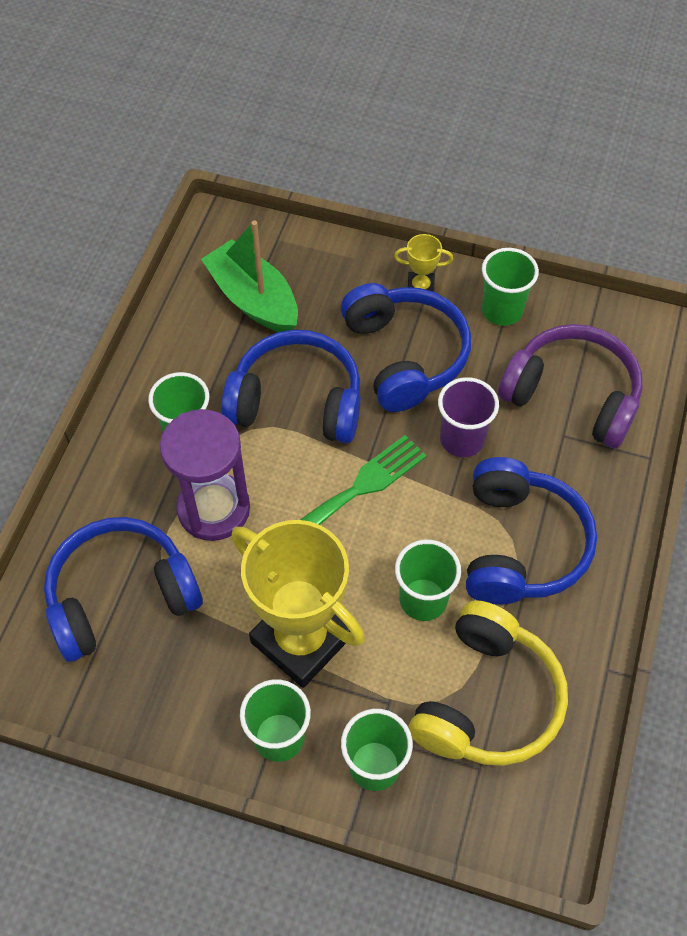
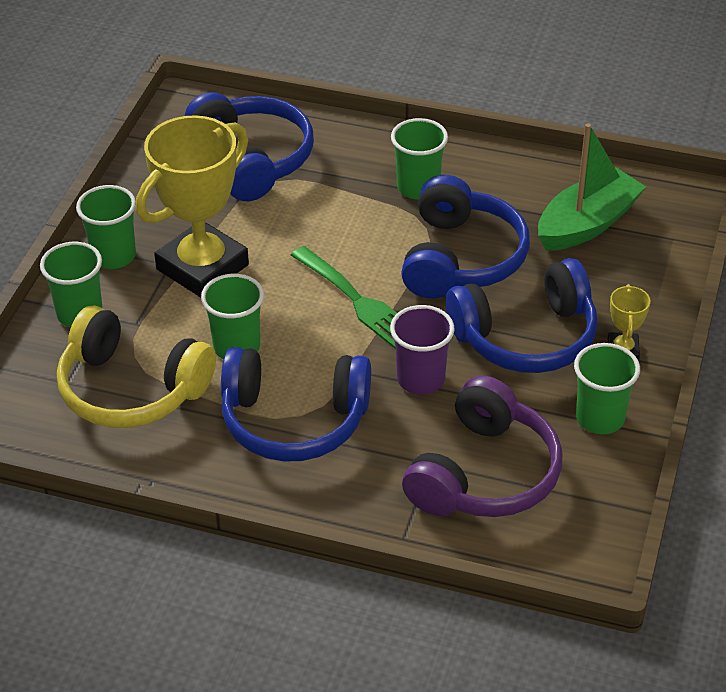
camera: 90 degrees right, 15 degrees down
purple hourglass [160,409,250,541] -> none

